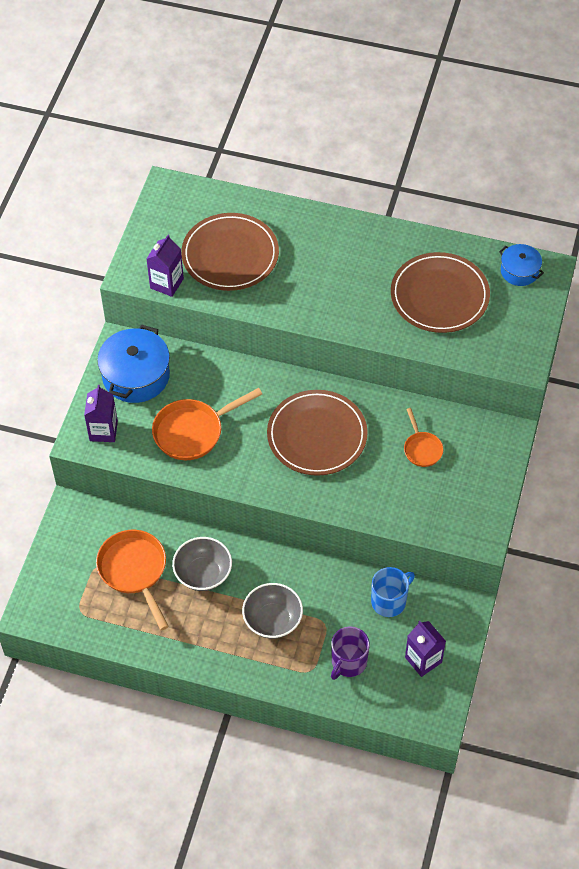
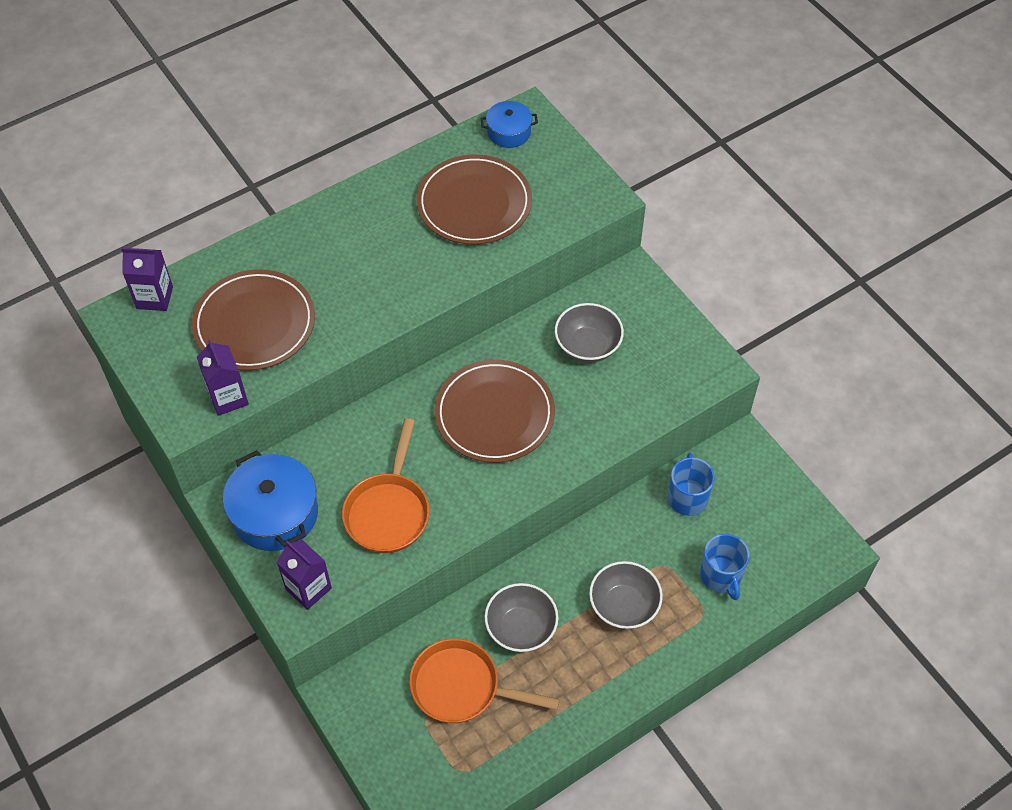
camera: 50 degrees left, 0 degrees up
purple mug [331,627,370,680] -> blue mug [700,534,750,600]
orange pan [404,408,443,467] -> grey bowl [555,303,624,363]
purple carton [405,621,446,677] -> purple carton moved to [121,248,173,311]

